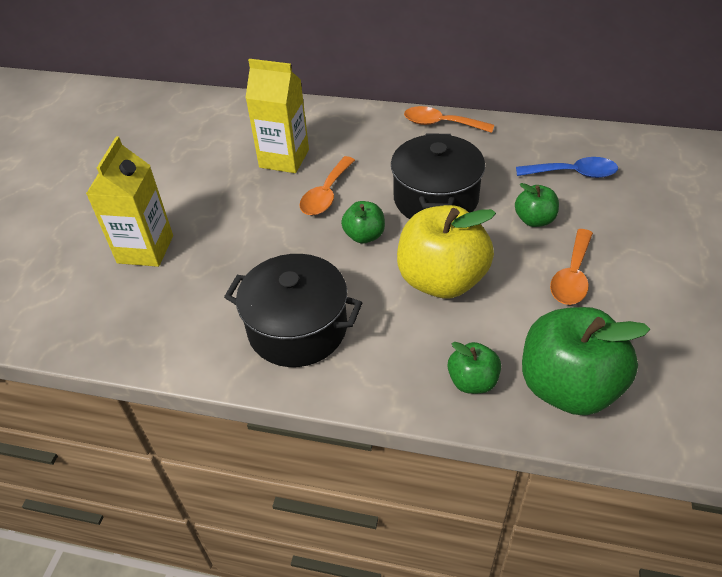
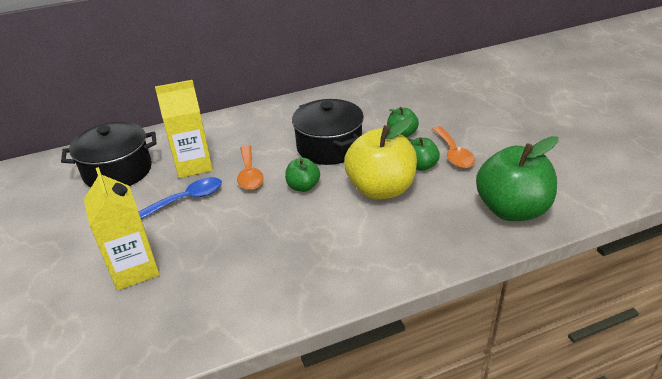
camera: 35 degrees left, 10 degrees down
black pot [224,254,363,367] -> black pot moved to [61,122,157,188]
orange spoon [404,106,494,133] -> none
green apple [448,342,501,394] -> green apple moved to [408,137,440,171]
blue spoon [516,157,618,178] -> blue spoon moved to [139,177,222,219]

